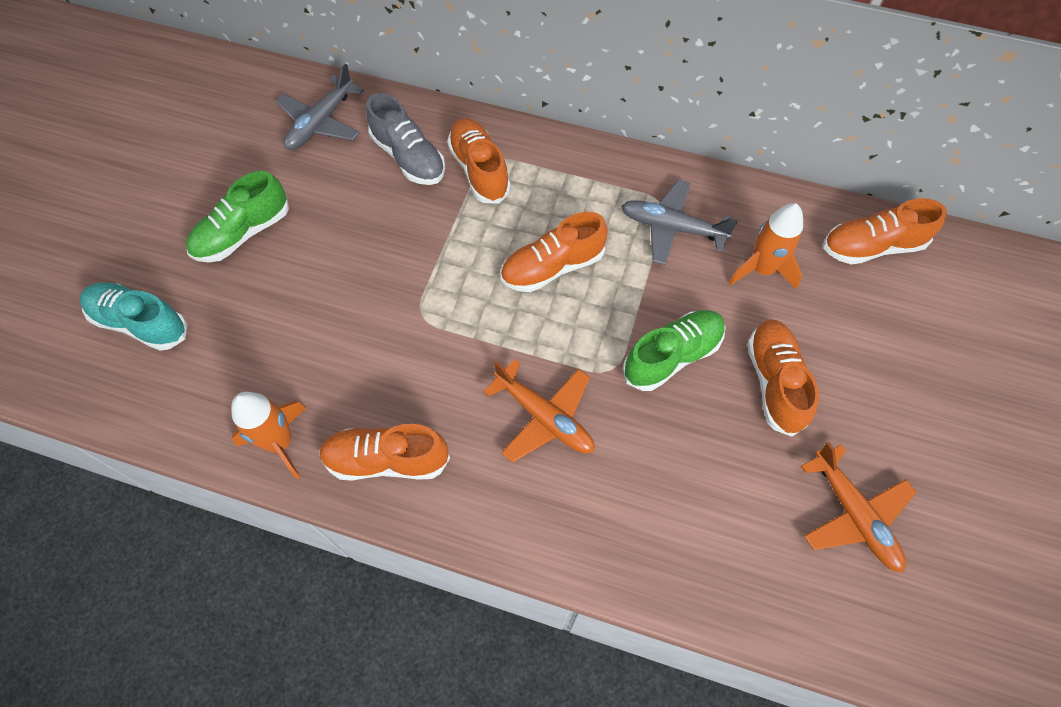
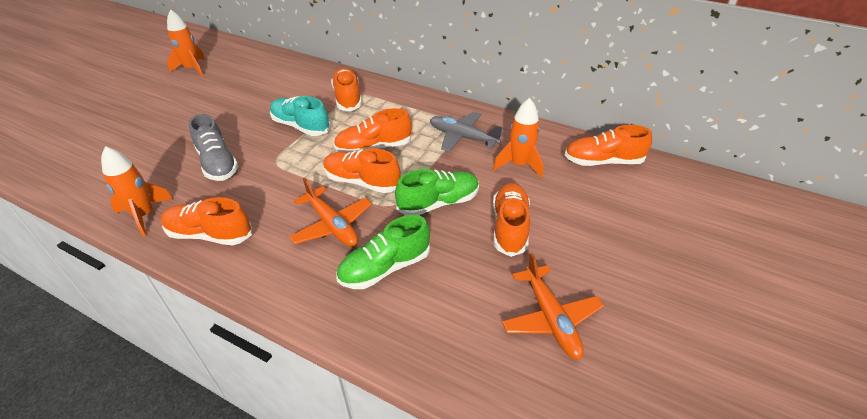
camera: 10 degrees right, 20 degrees down
turquoise shoe [80,282,188,351] -> turquoise shoe moved to [270,96,330,136]
green shoe [186,171,289,262] -> green shoe moved to [336,215,430,289]
grey plane [276,63,364,150] -> none
grey shoe [366,93,445,185] -> grey shoe moved to [189,114,238,181]
none -> orange rocket [167,9,205,77]
none -> orange shoe [323,148,401,193]

